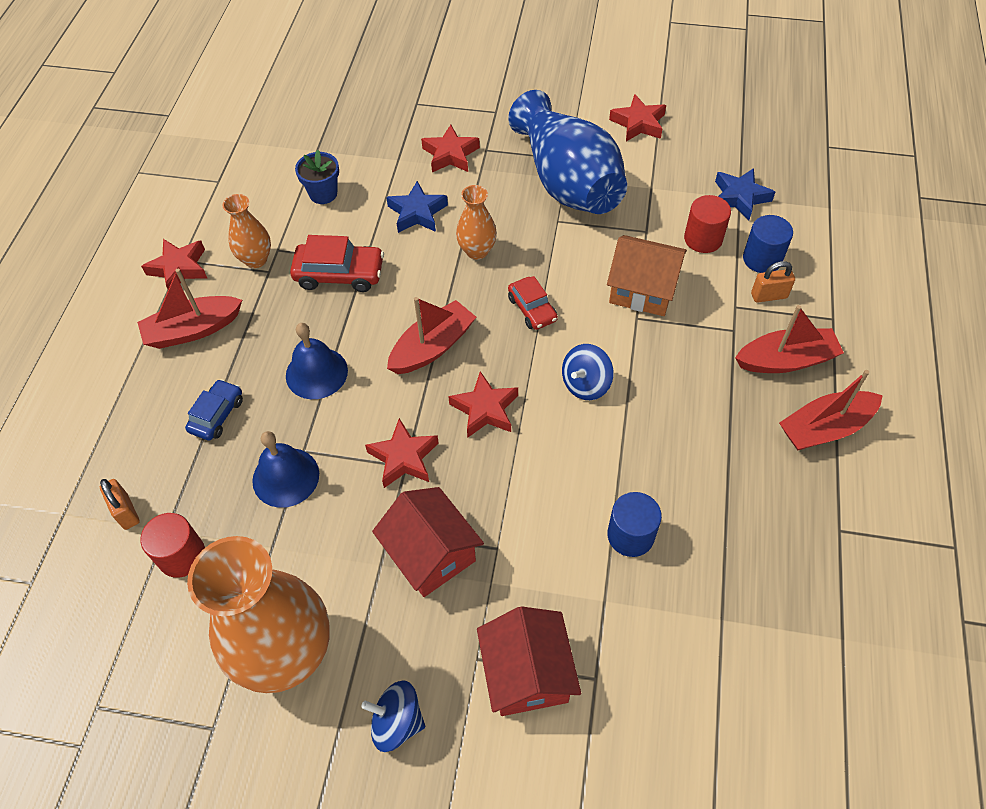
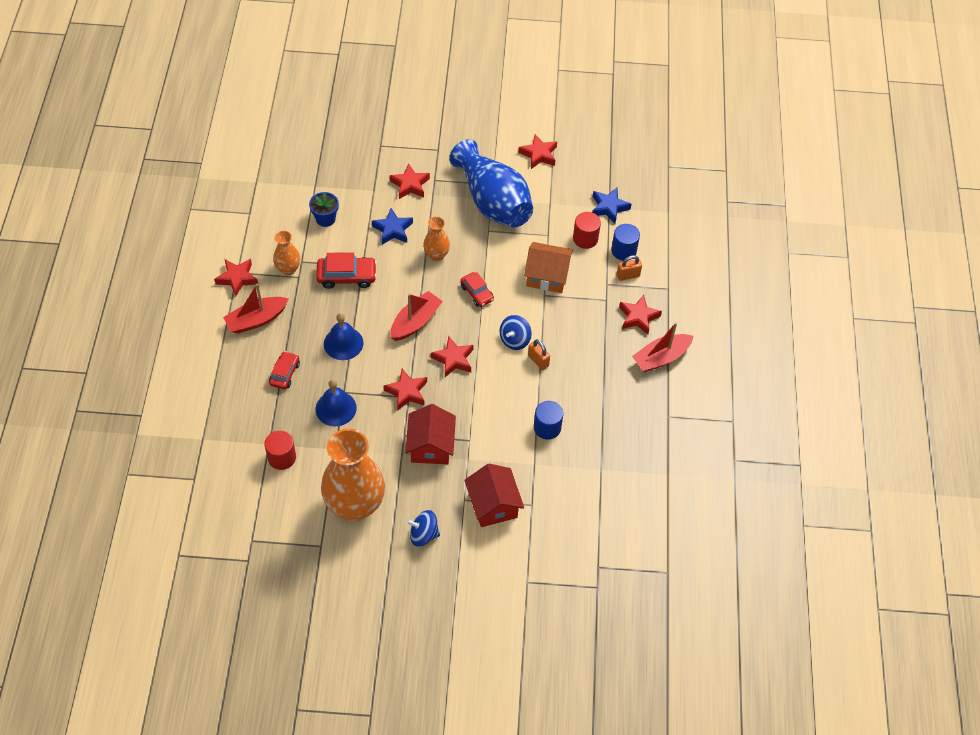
camera: 10 degrees left, 0 degrees up
orange padlock [100,479,140,530] -> orange padlock moved to [528,339,550,370]
blue car [185,379,243,440] -> red car [269,351,300,390]
red house [372,487,484,597] -> red house turned 45 degrees clockwise [405,404,456,464]
red boat [735,305,844,373] -> red star [619,295,662,334]

